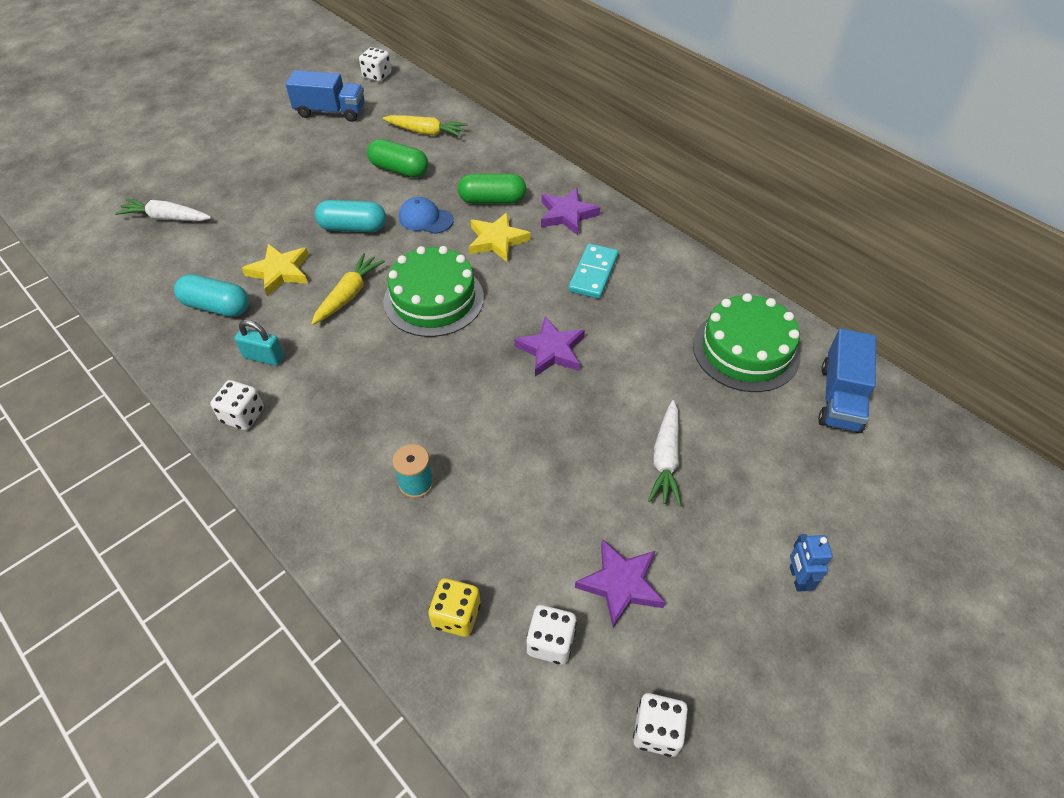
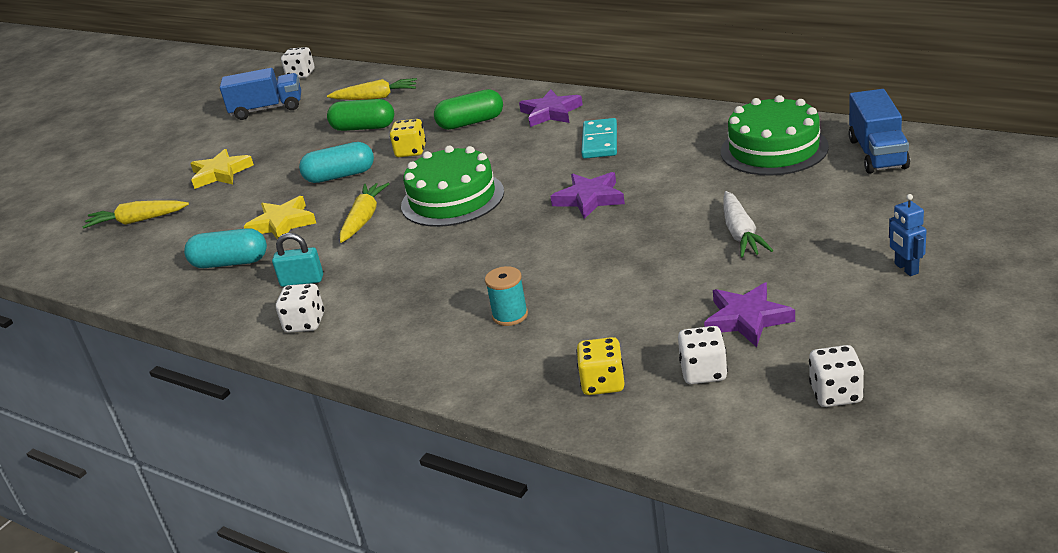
camera: 10 degrees left, 20 degrees down
white carrot [115,198,212,221] -> yellow carrot [83,200,189,229]
blue cap [399,197,454,234] -> yellow dice [390,119,426,157]
yellow star [469,212,531,262] -> yellow star moved to [190,149,254,189]

